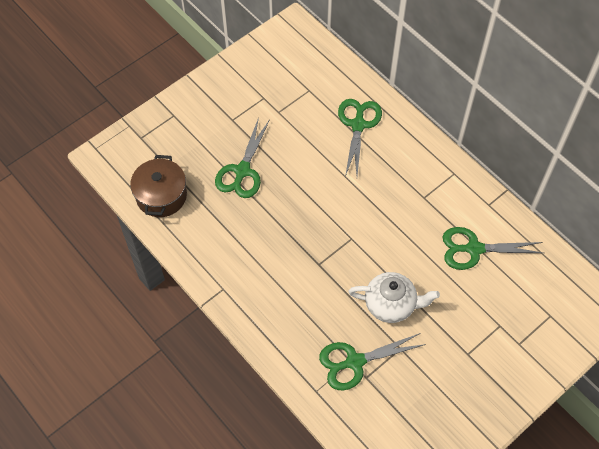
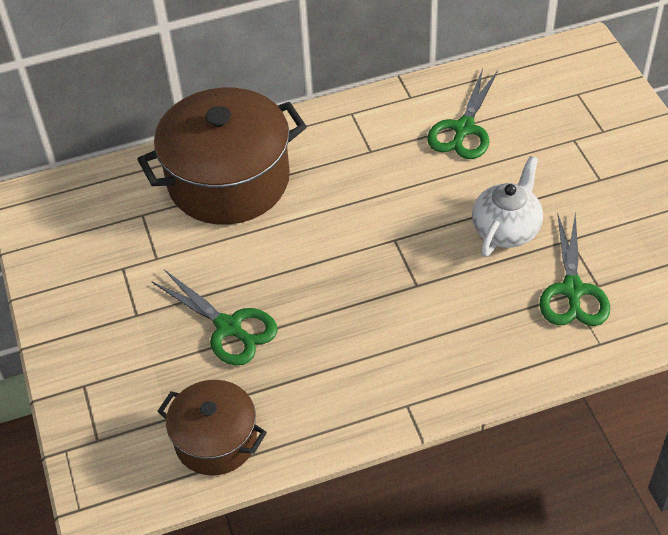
camera: 65 degrees left, 10 degrees down
green scissors [338,99,382,177] -> brown pot [137,88,307,225]

